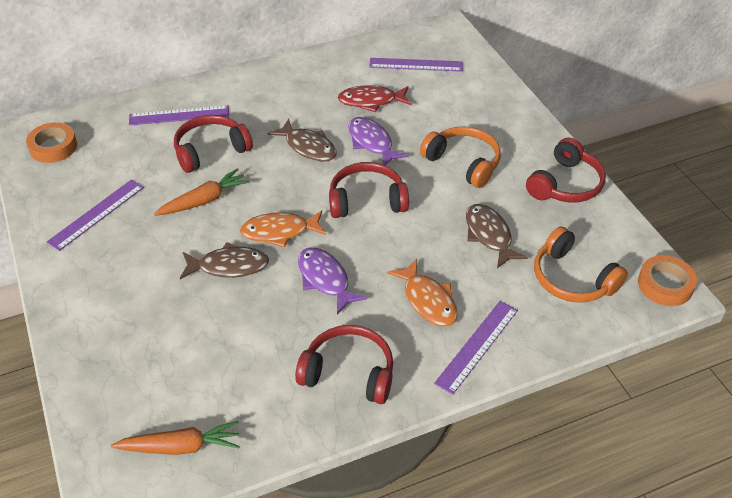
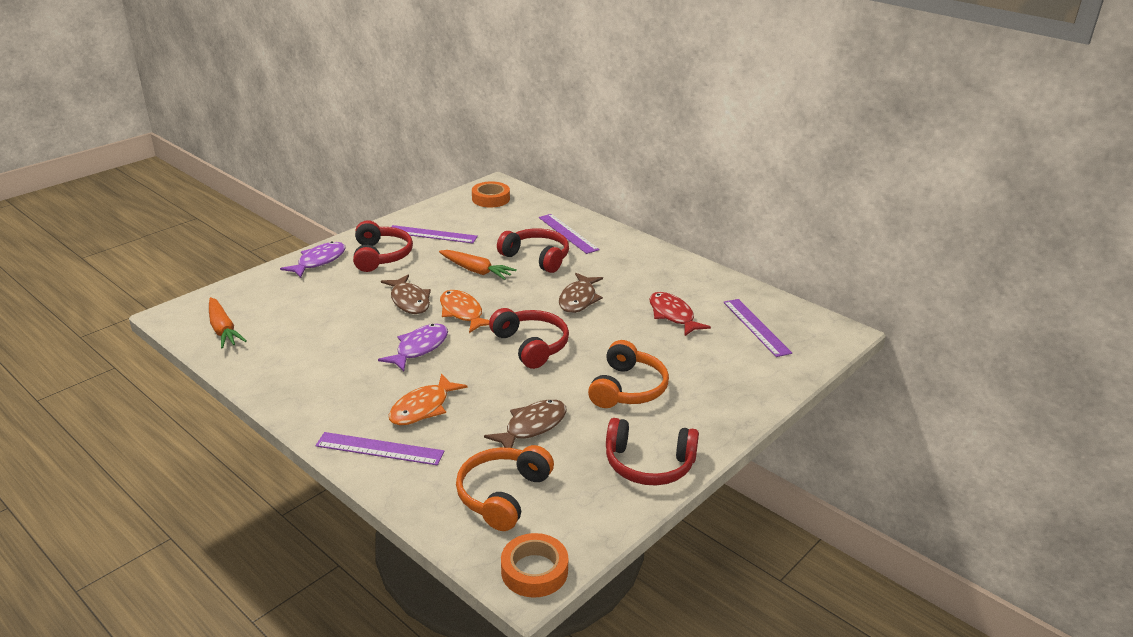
camera: 65 degrees right, 15 degrees down
red headphones [295,325,393,404] -> red headphones moved to [353,220,413,272]
purple fish [348,117,408,166] -> purple fish moved to [280,241,346,278]

